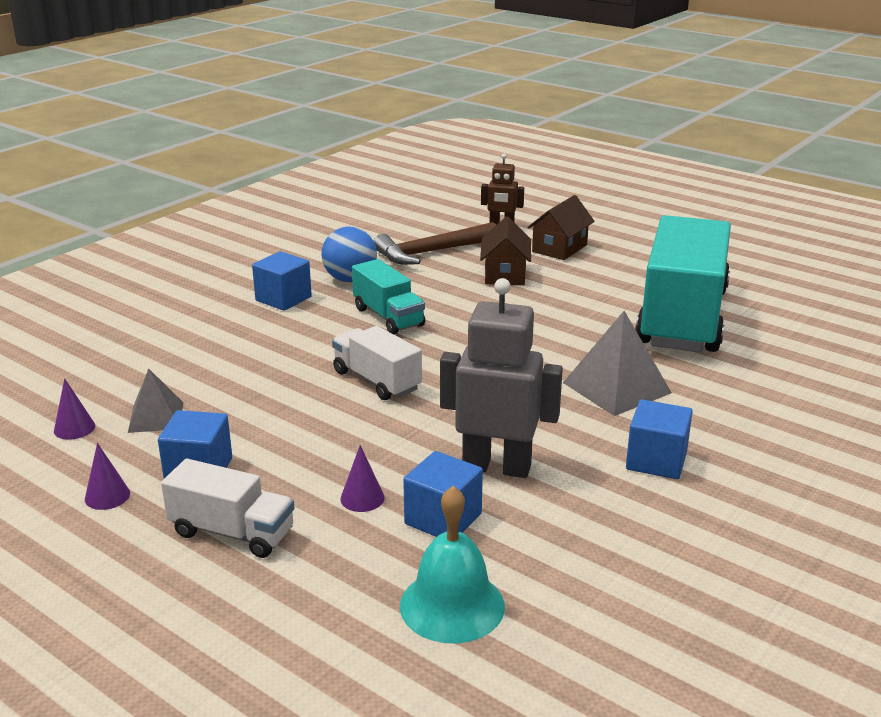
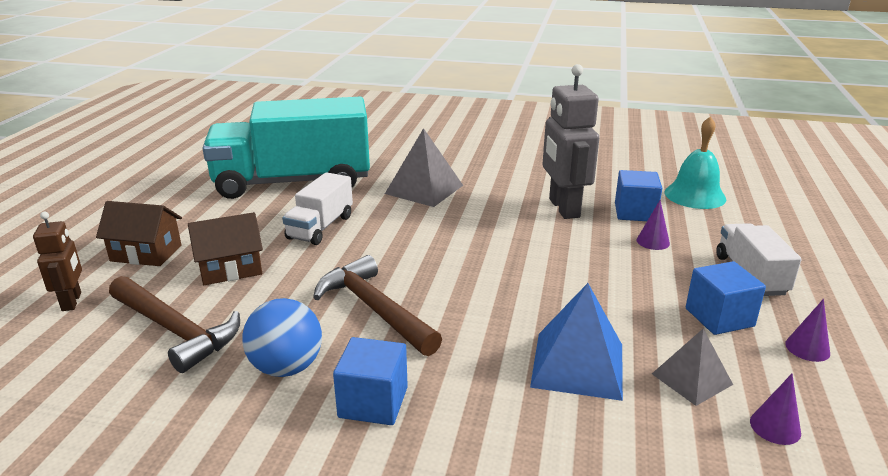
camera: 115 degrees left, 0 degrees up
white truck [332,326,422,400] -> white truck moved to [282,172,353,245]
turquoise truck [352,259,425,334] -> brown hammer [313,255,442,356]
blue cube [626,399,693,479] -> none
none -> blue pyramid [530,283,623,401]

